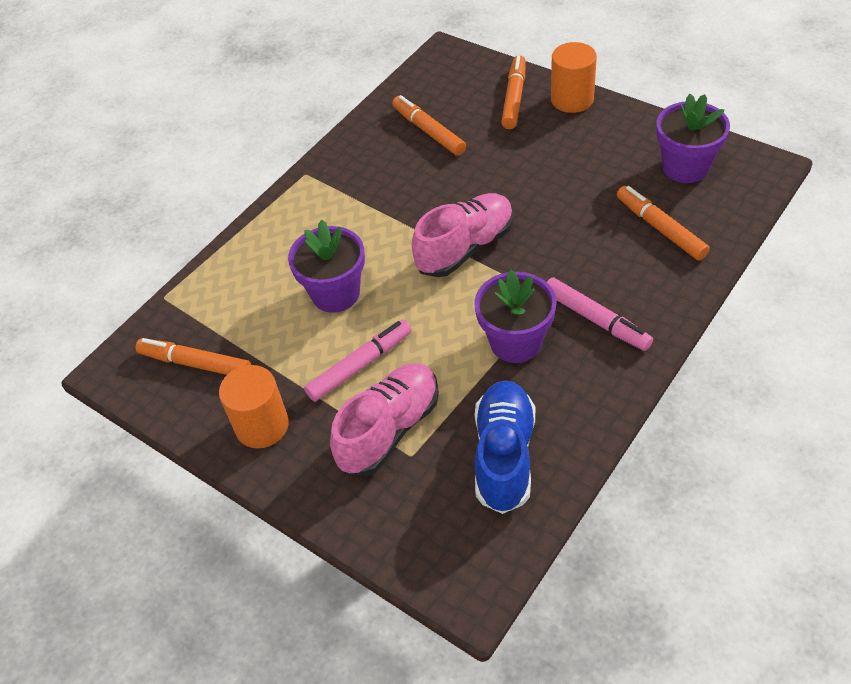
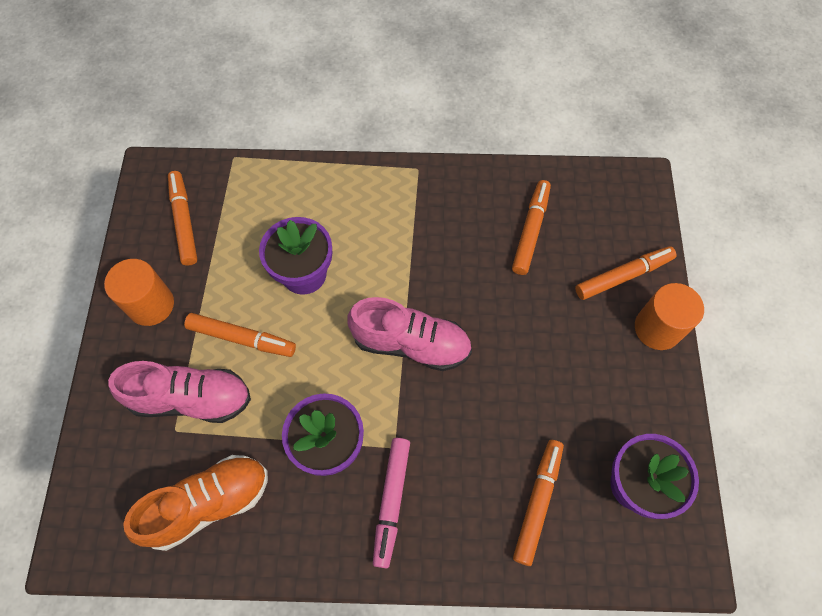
camera: 50 degrees right, 15 degrees up
pink marker [304,320,412,402] -> orange marker [184,313,296,357]
blue shoe [475,380,535,514] -> orange shoe [123,455,268,551]

